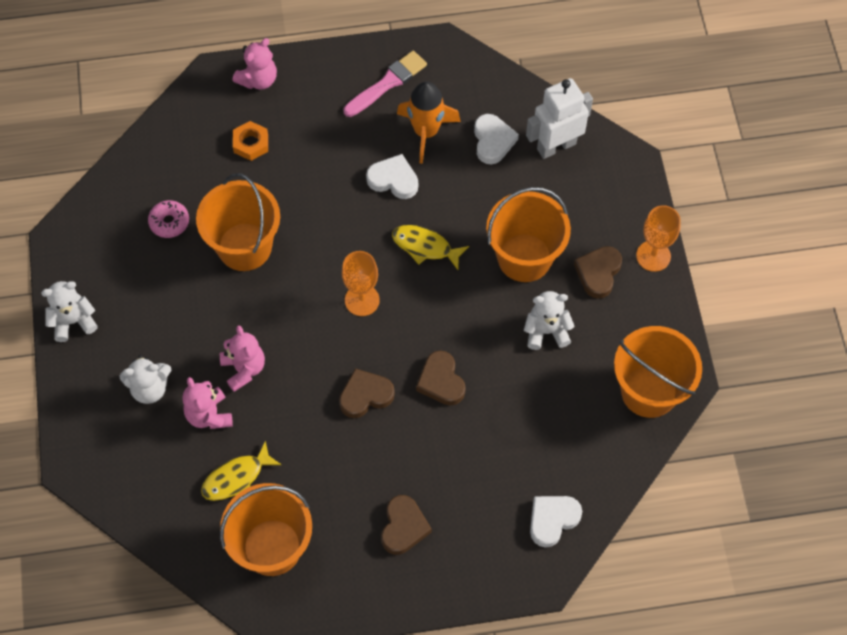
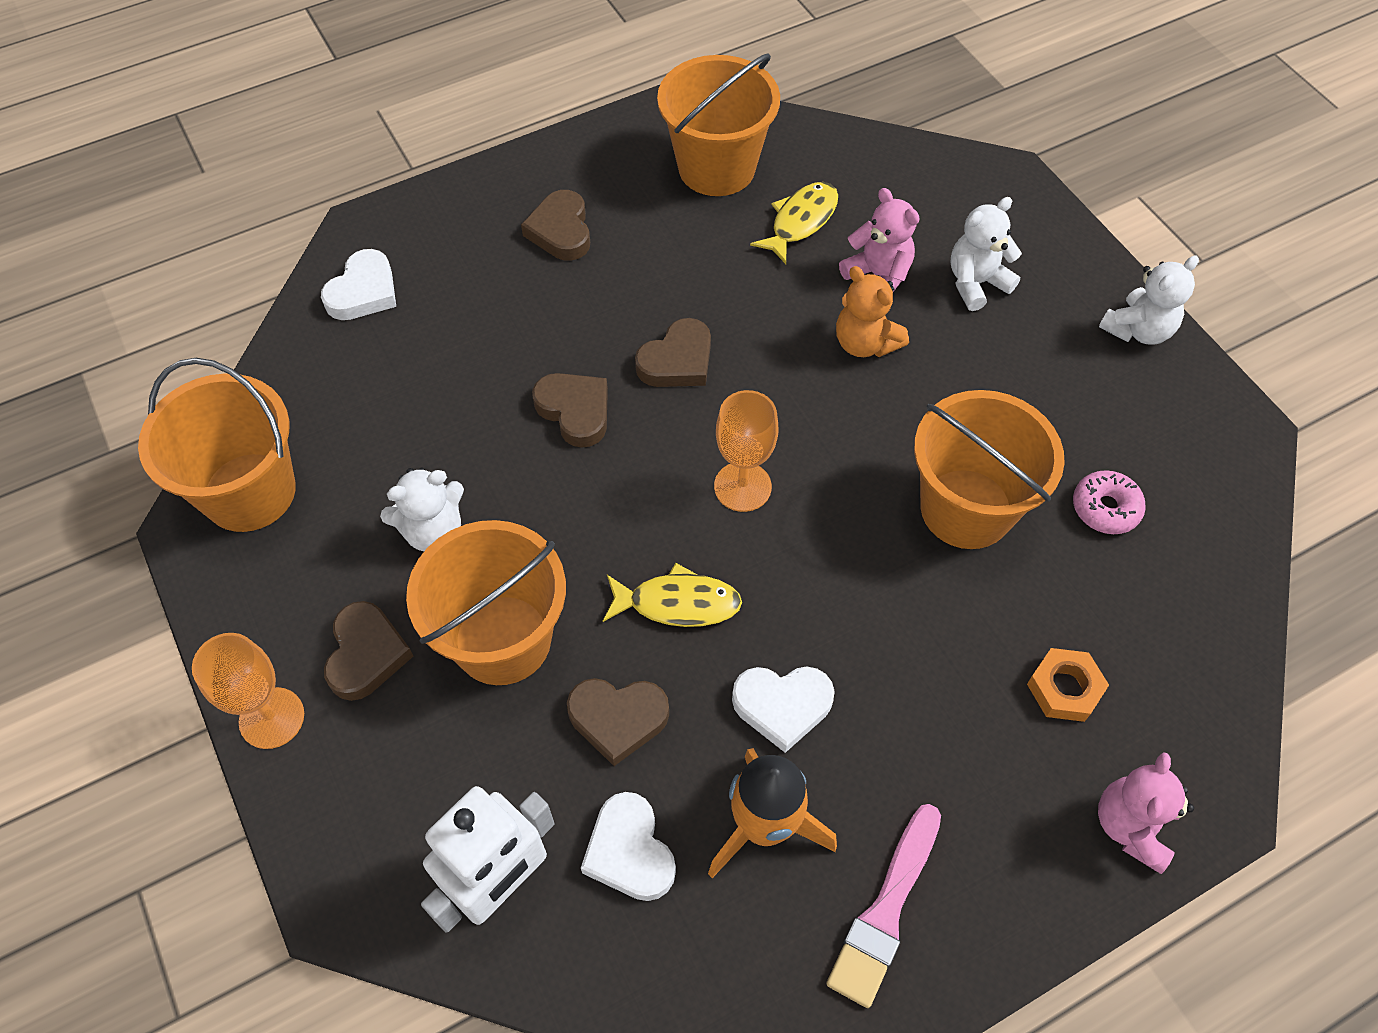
camera: 160 degrees right, 5 degrees down
pink teddy bear [220,326,265,392] -> orange teddy bear [836,266,909,357]
none -> brown heart [567,678,669,766]

